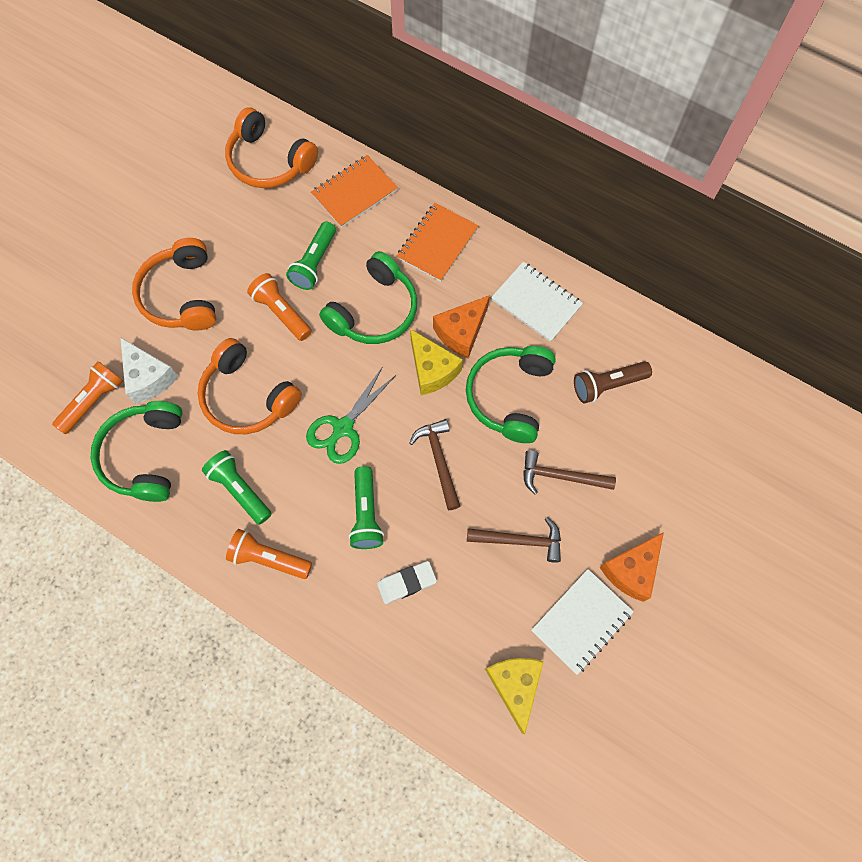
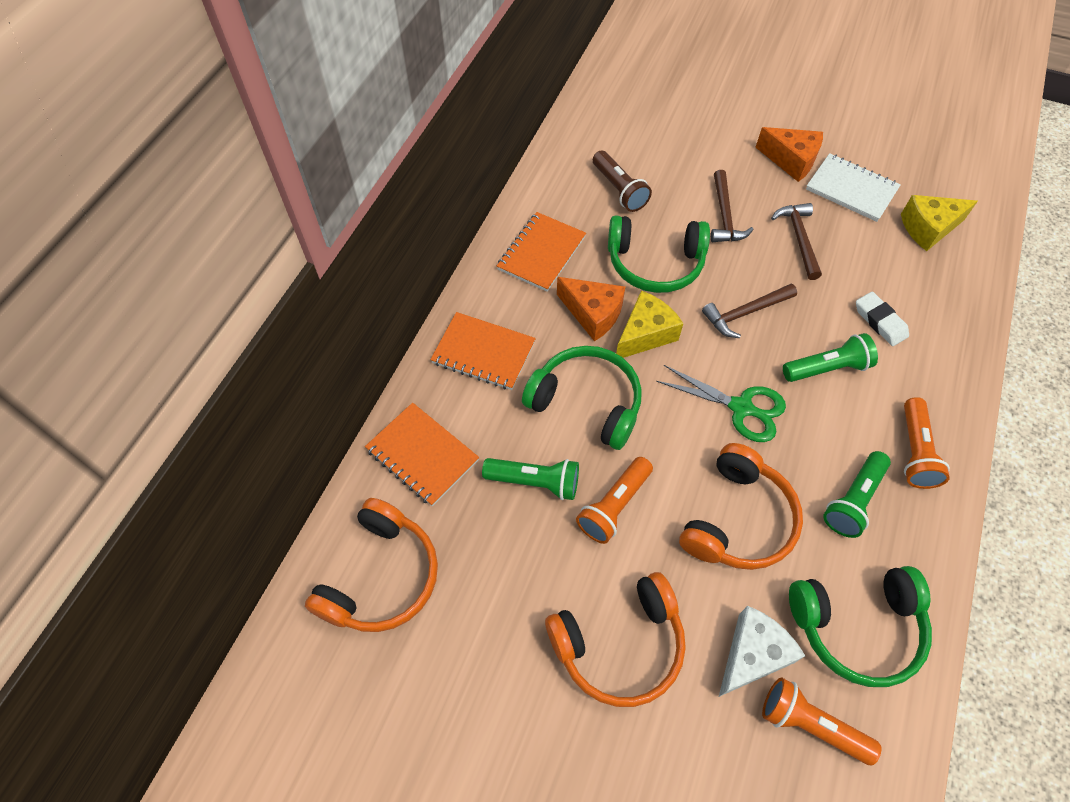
camera: 100 degrees left, 10 degrees down
white notebook [491,262,583,342] -> orange notebook [497,212,586,292]

